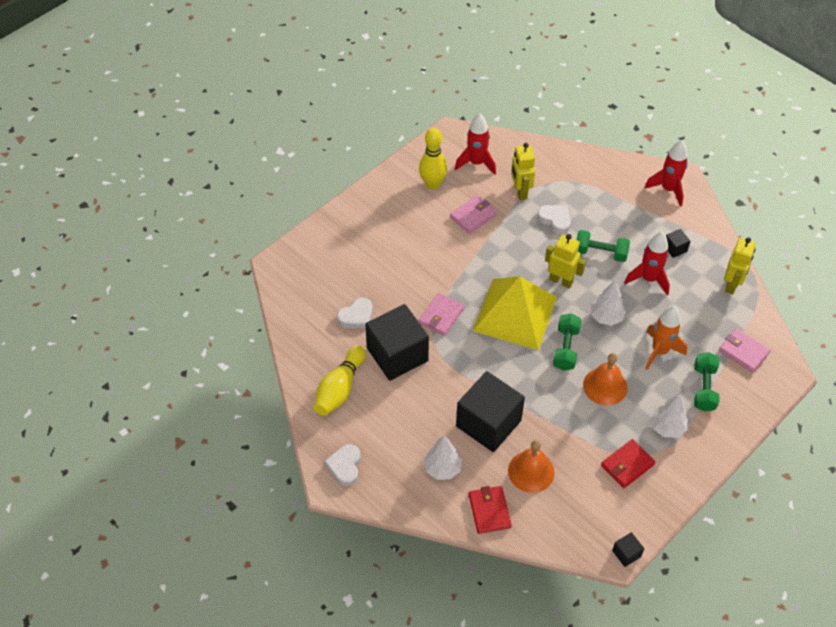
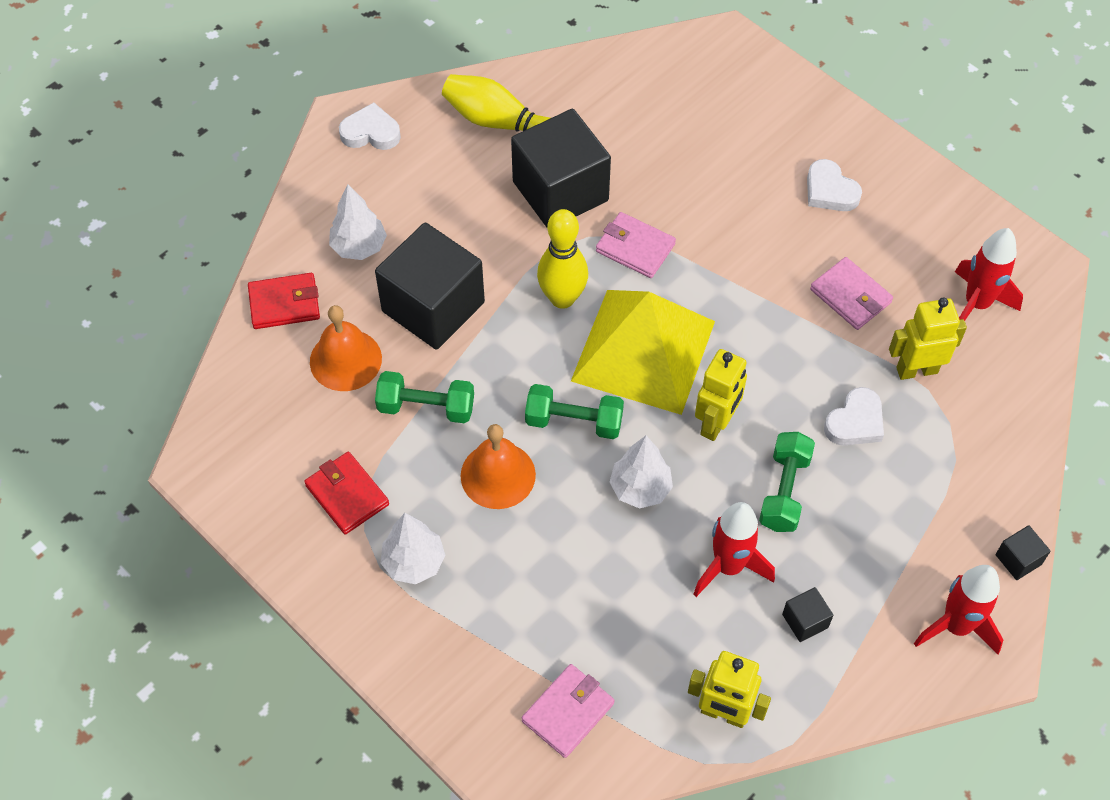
camera: 90 degrees right, 5 degrees up
white heart [337,297,373,329] -> white heart moved to [807,159,862,211]
yellow bowling pin [419,128,447,190] -> yellow bowling pin moved to [537,209,588,309]
black cube [612,532,644,567] -> black cube moved to [996,525,1051,580]
orange rocket [645,306,687,370] -> none
green dumbbell [694,352,719,412] -> green dumbbell moved to [375,371,474,423]

